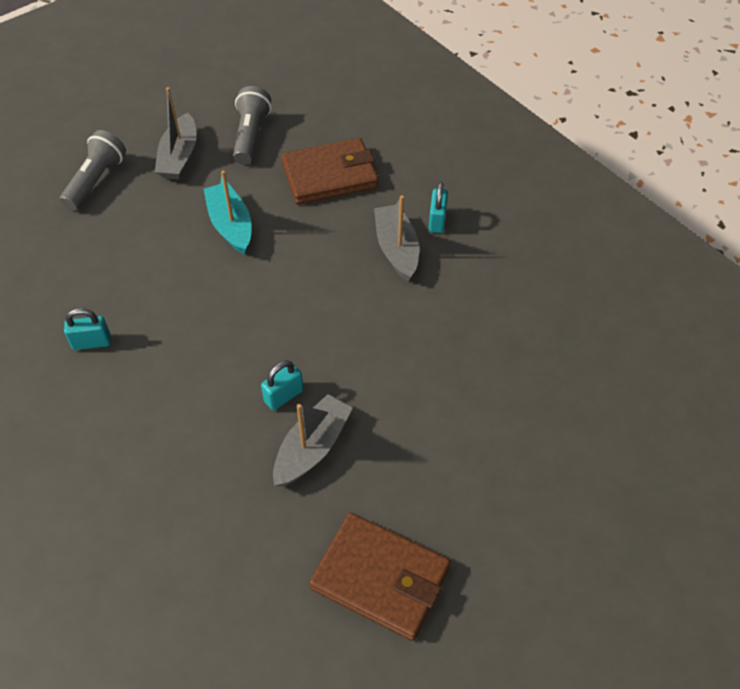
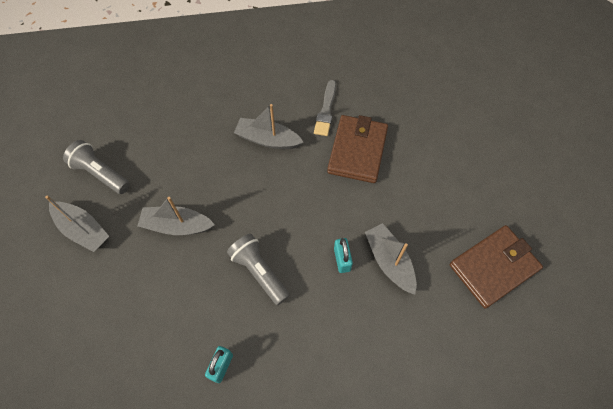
camera: 60 degrees left, 10 degrees up
grey flashlight [60,130,126,210] -> grey flashlight moved to [227,234,290,305]
turquoise boat [204,170,251,254] -> grey boat [137,197,215,235]
brown wallet [281,138,378,205] -> brown wallet moved to [327,115,388,183]
turquoise padlock [429,182,448,233] -> none
none -> grey brush [314,80,336,136]

